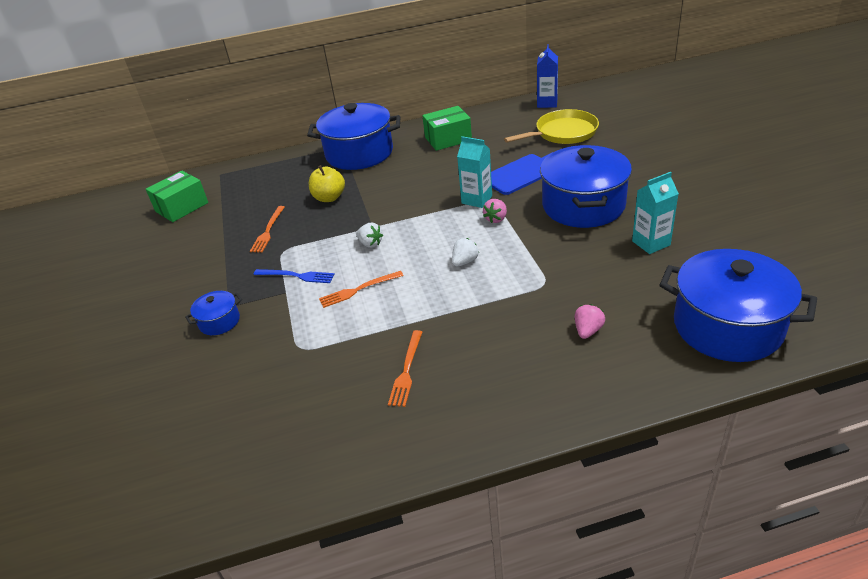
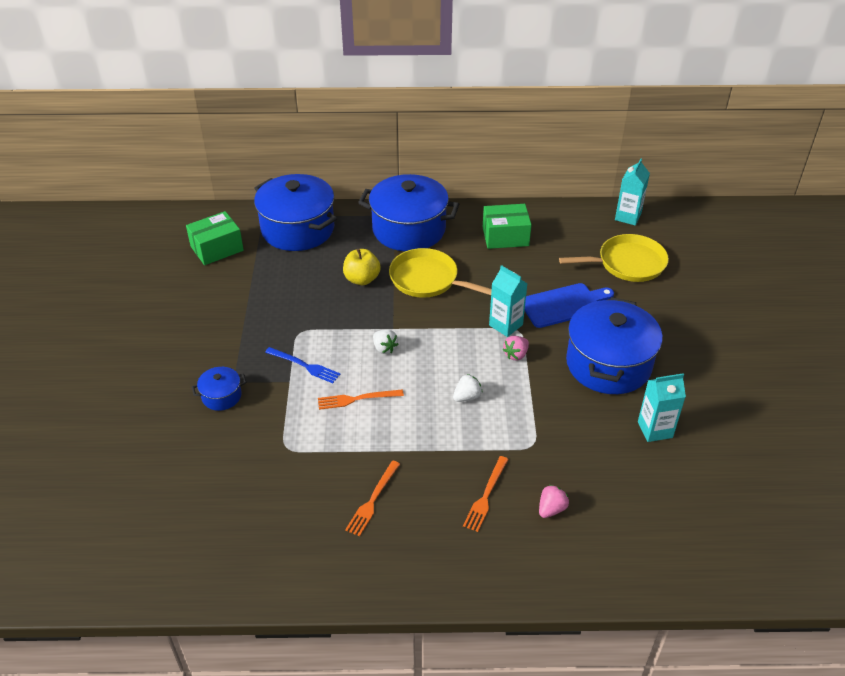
camera: 10 degrees right, 5 degrees up
orange fork [250,206,285,252] -> orange fork moved to [463,456,508,532]
blue carton [537,44,558,108] -> turquoise carton [615,159,650,226]
blue pot [660,249,817,362] -> blue pot moved to [254,174,337,251]
none -> yellow pan [389,248,492,298]

